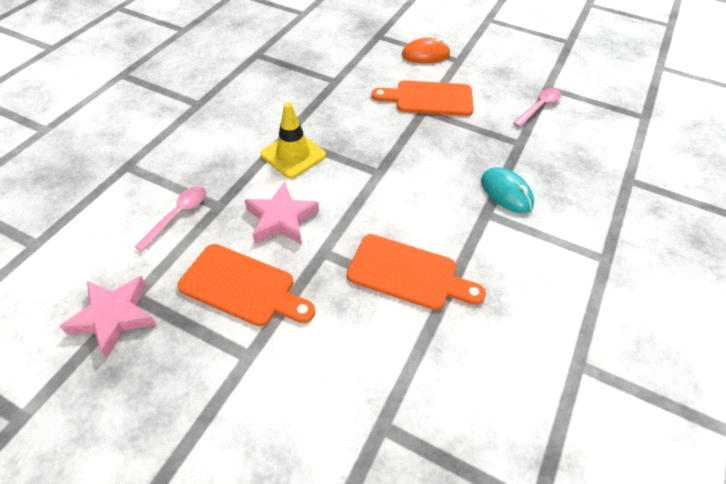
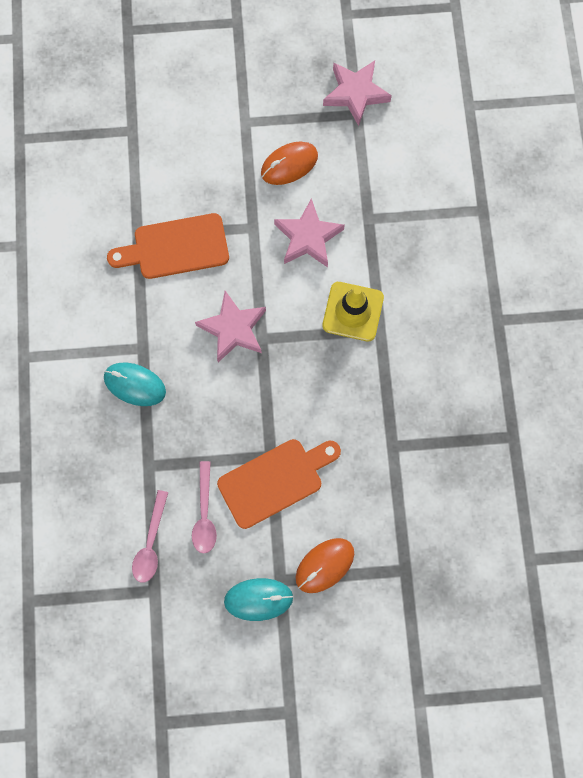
camera: 150 degrees right, 25 degrees up
pink spoon [134,186,206,252] -> pink spoon moved to [192,461,217,553]
orange cutting board [177,244,315,327] -> orange mouse [261,142,318,185]
none -> pink star [195,291,266,362]
none -> turquoise mouse [224,578,293,621]

